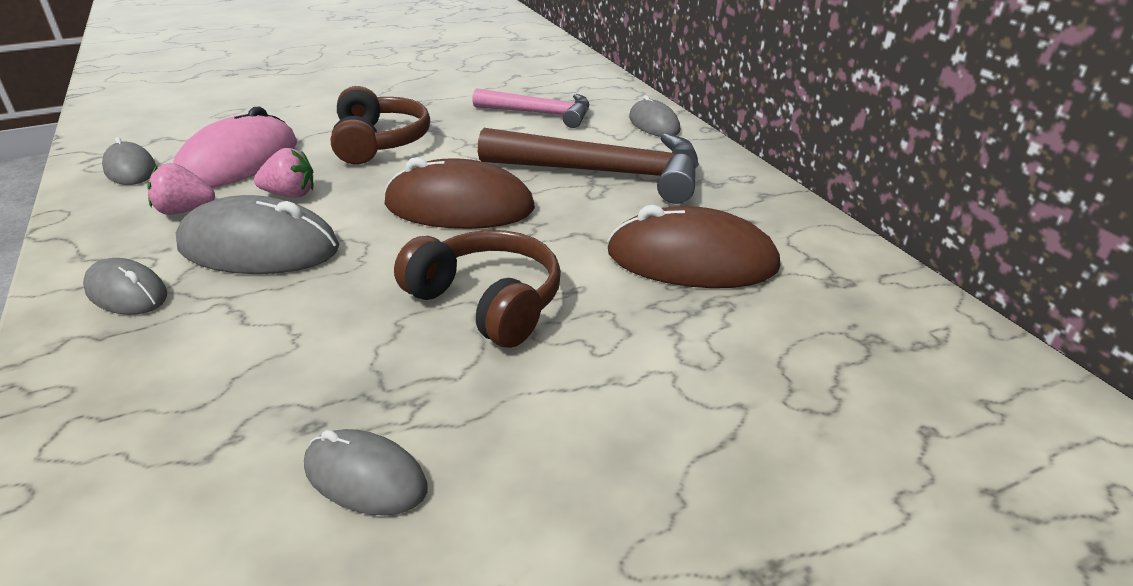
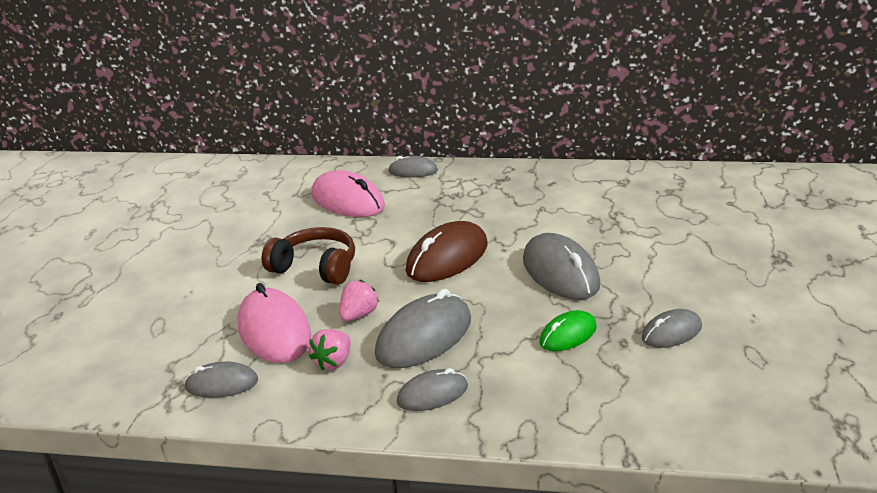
camera: 55 degrees left, 5 degrees down
brown headphones [394,230,561,348] -> grey mouse [523,233,600,300]
pink hammer [472,88,589,128] -> pink mouse [312,170,385,217]
brown hammer [478,128,699,204] -> none
brown mouse [607,205,780,288] -> none
none -> green mouse [539,310,597,351]

